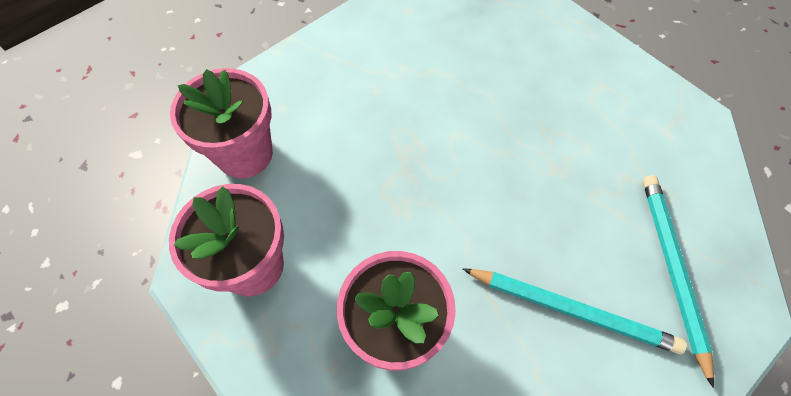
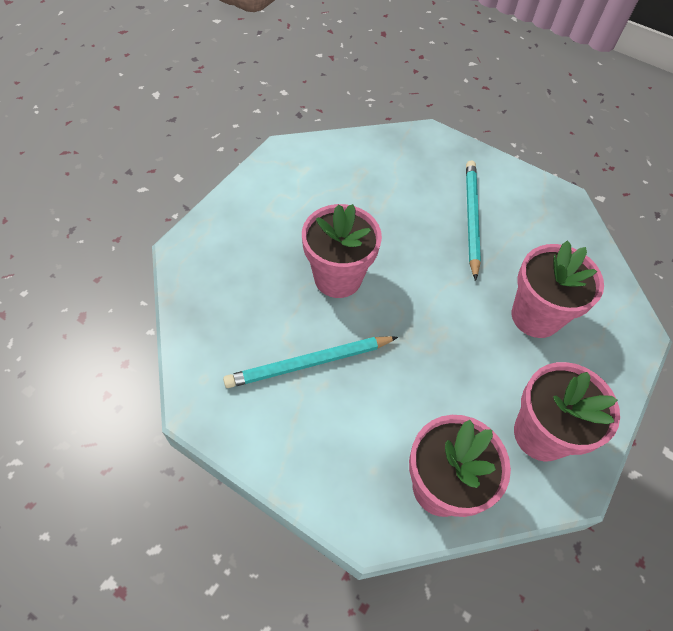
camera: 110 degrees left, 5 degrees down
turquoise pencil [643,175,714,388] -> turquoise pencil moved to [223,336,398,388]
none -> pink flower pot [302,204,382,298]

